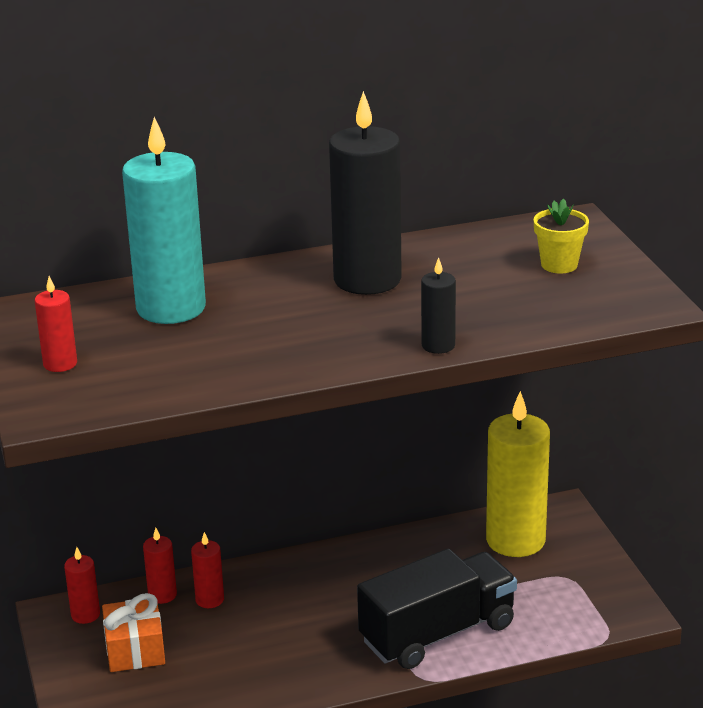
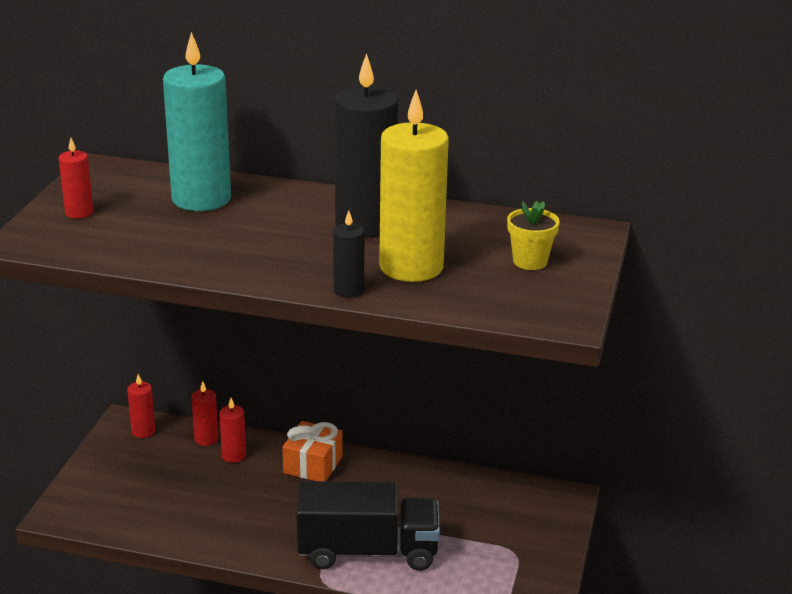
camera: 30 degrees right, 0 degrees up
orange gift [102,593,165,672] -> orange gift moved to [282,421,342,481]
yellow candle [486,391,550,557] -> yellow candle moved to [379,90,449,282]

